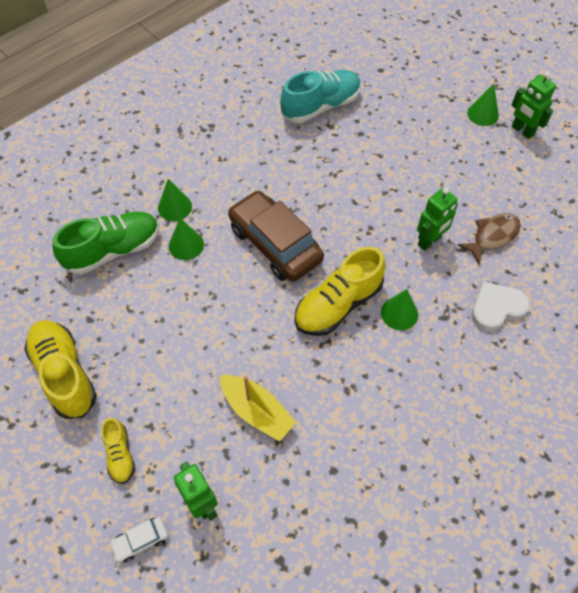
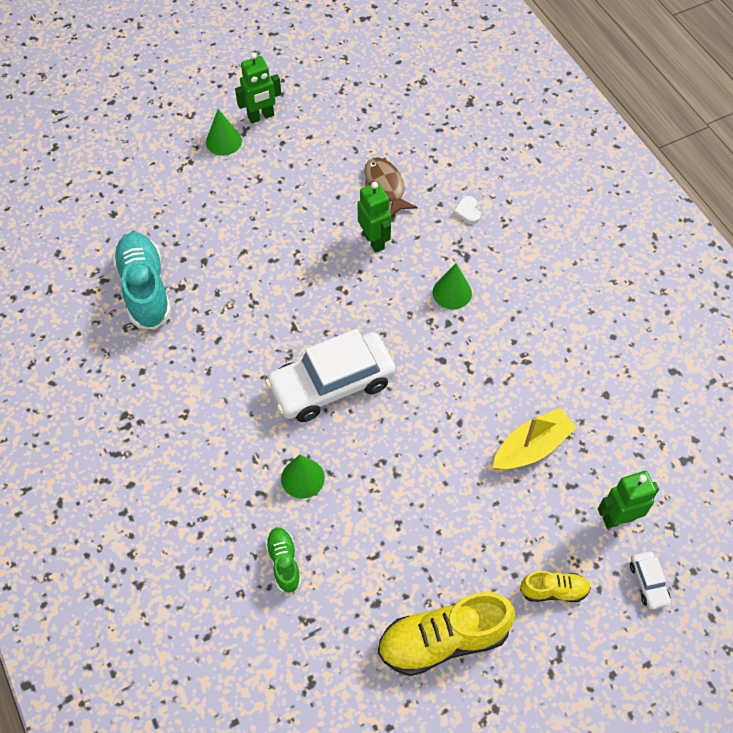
camera: 75 degrees left, 0 degrees up
green shoe [52,212,159,275] -> green shoe [265,527,301,594], size x0.53
green cone [158,179,192,221] -> none
brown car [228,190,324,282] -> white car [265,329,396,422]
yellow shoe [294,247,386,336] -> none
white heart [472,281,530,331] -> white heart [453,196,481,224], size x0.53

